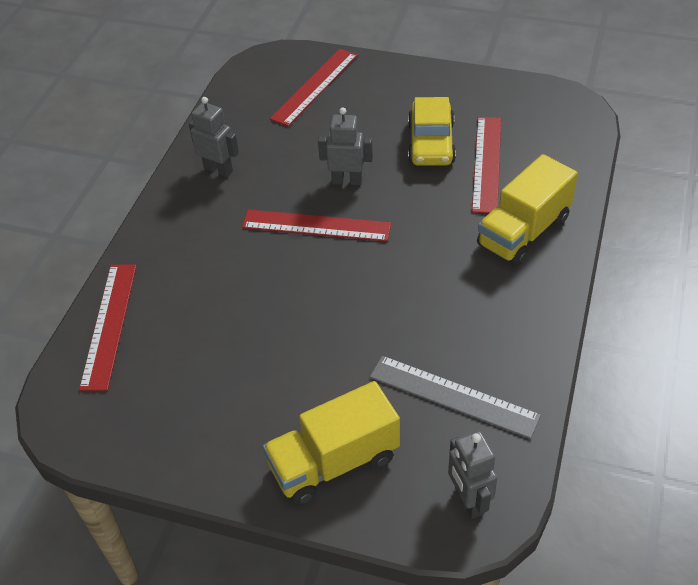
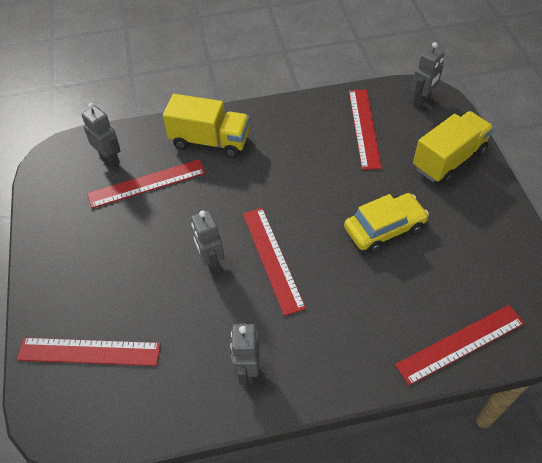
camera: 120 degrees left, 5 degrees up
yellow truck [263,381,400,506] -> yellow truck turned 75 degrees counterclockwise [413,111,494,184]
grey ruler [370,356,541,439] -> red ruler [349,90,382,170]
yellow car [408,97,456,166] -> yellow car moved to [344,193,429,253]
none -> grey robot [81,103,120,167]

